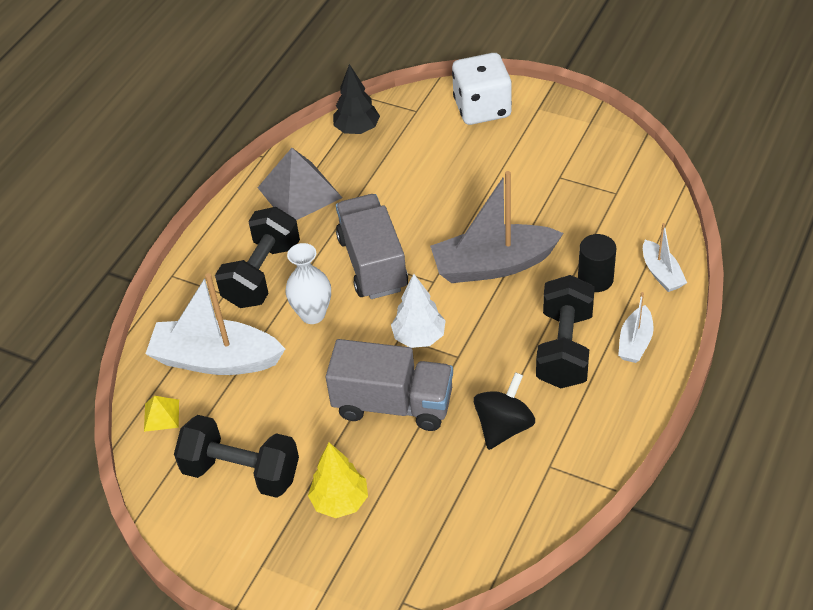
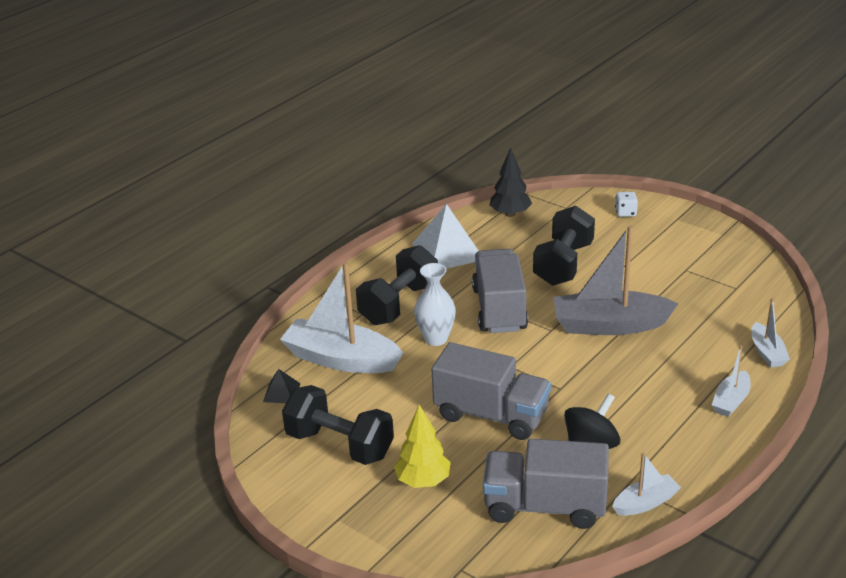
camera: 10 degrees right, 15 degrees down
yellow pyramid [144,396,179,432] -> black pyramid [263,369,301,403]
grey pyramid [258,148,342,220] -> white pyramid [412,204,479,269]
white tree [391,274,446,348] -> none
white dice [452,53,512,125] -> white dice [615,191,638,217], size x0.43
black dumbbell [536,275,595,388] -> black dumbbell moved to [533,206,595,286]
black cylinder [578,234,616,292] -> none
none -> grey truck [483,439,609,529]
none -> white boat [612,453,681,516]

